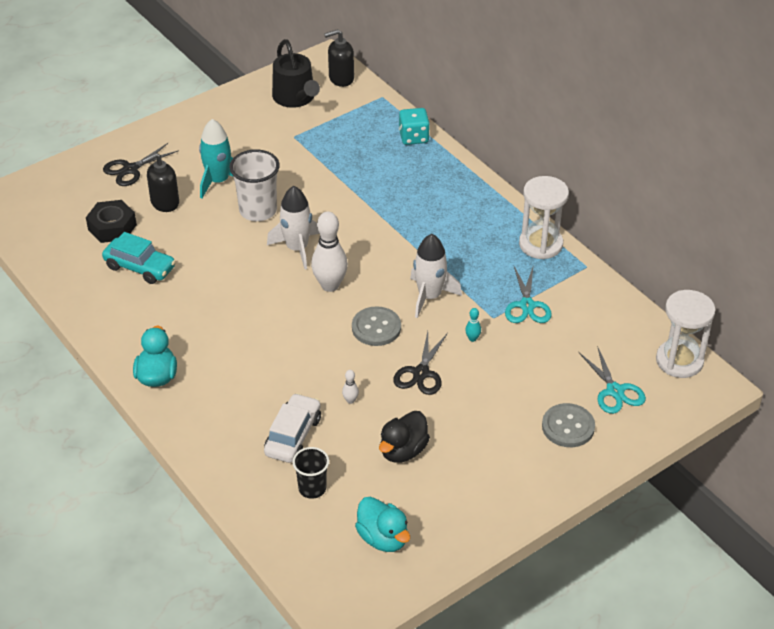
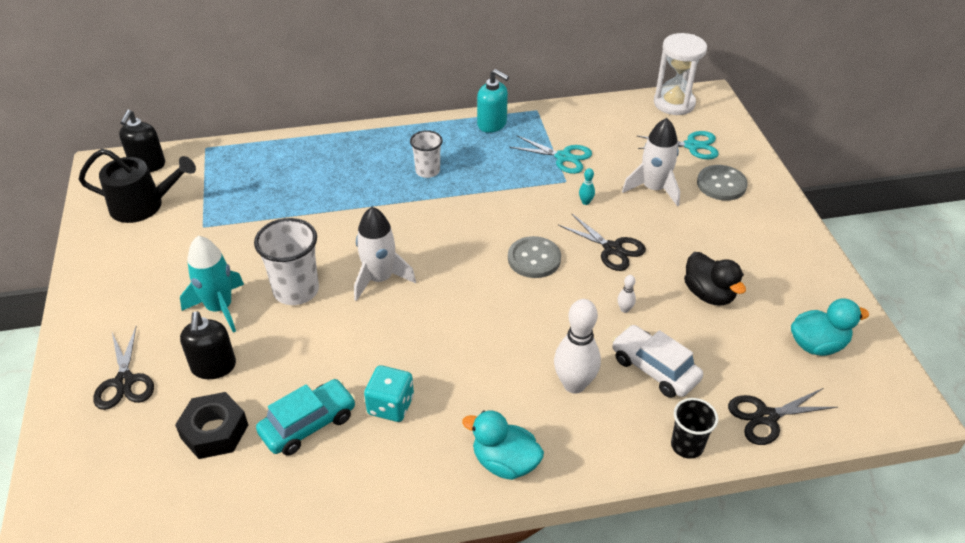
camera: 65 degrees left, 0 degrees up
black cup [292,447,329,499] -> black cup moved to [671,398,718,459]
white bowling pin [311,212,348,292] -> white bowling pin moved to [554,299,601,394]
turquoise dice [399,108,430,145] -> turquoise dice moved to [364,365,414,422]
white rocket [410,234,462,318] -> white rocket moved to [622,118,680,207]
white hourglass [519,176,569,259] -> turquoise soap dispenser [477,69,509,133]
none -> white cup [410,130,443,178]
none -> black scissors [728,388,838,445]

